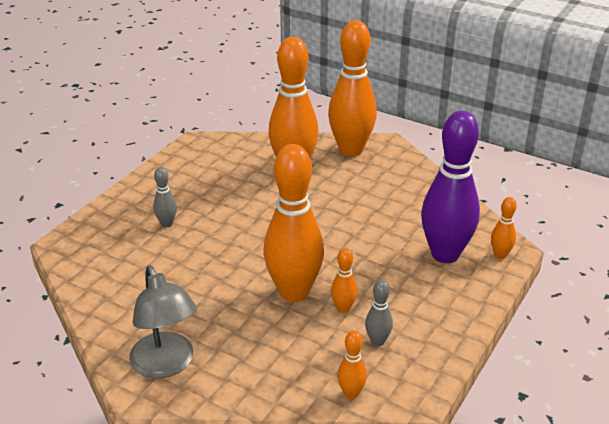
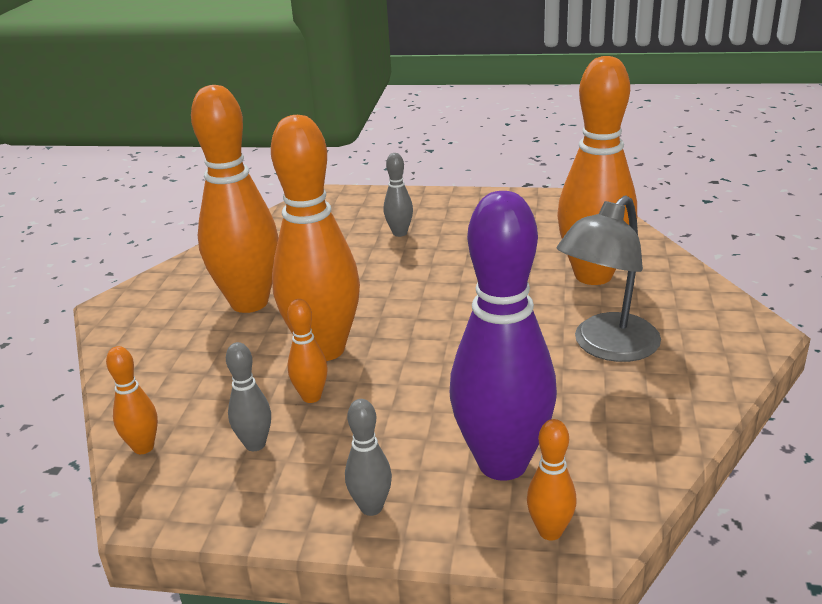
camera: 70 degrees right, 5 degrees down
grey lamp [129,266,197,379] -> grey lamp moved to [557,196,661,362]
orange bowling pin [328,20,377,157] -> orange bowling pin moved to [191,85,279,313]
none -> grey bowling pin [345,399,392,516]

